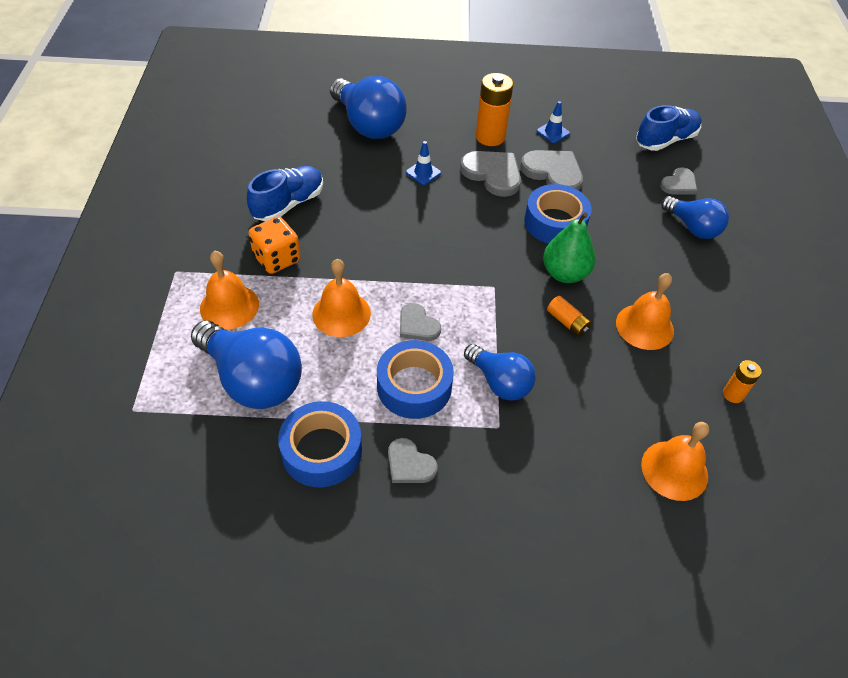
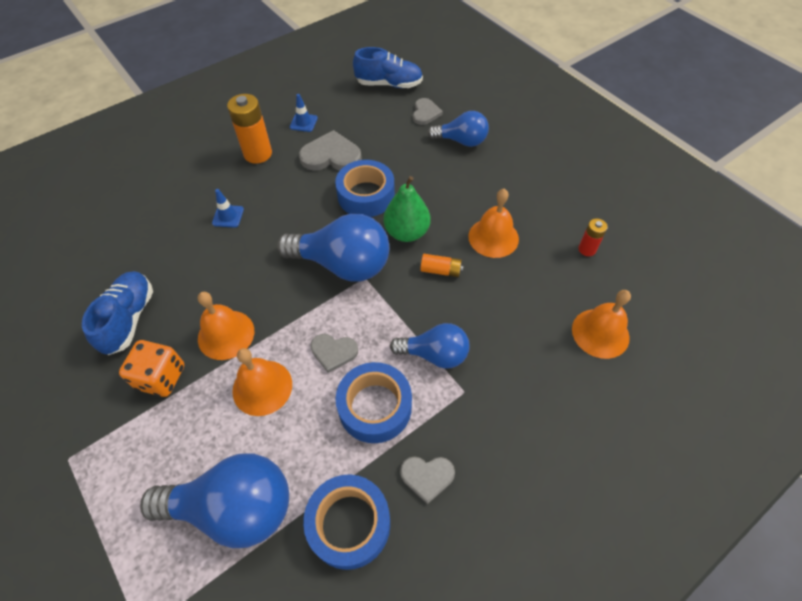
camera: 35 degrees left, 5 degrees up
orange bell [200,251,259,329] -> orange bell moved to [198,292,254,360]
blue light bulb [330,76,407,139] -> blue light bulb moved to [277,214,389,282]
grey heart [460,151,521,197] -> none
blue shoe [636,105,701,151] -> blue shoe turned 75 degrees clockwise [353,47,423,88]
orange battery [723,360,762,403] -> red battery [578,218,608,256]

